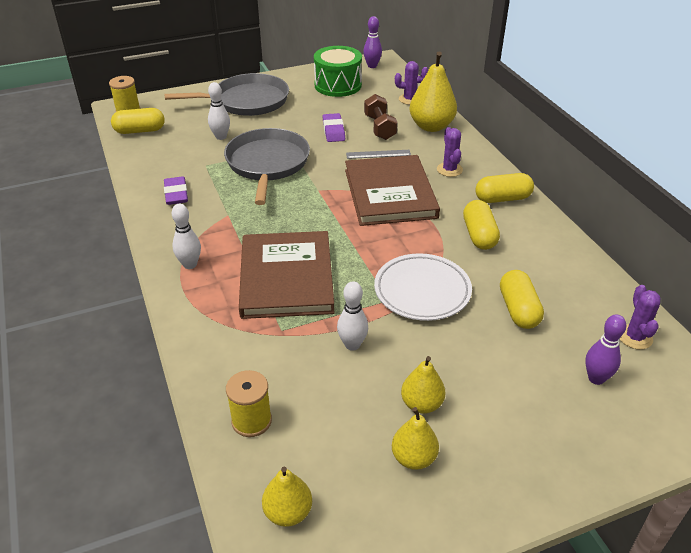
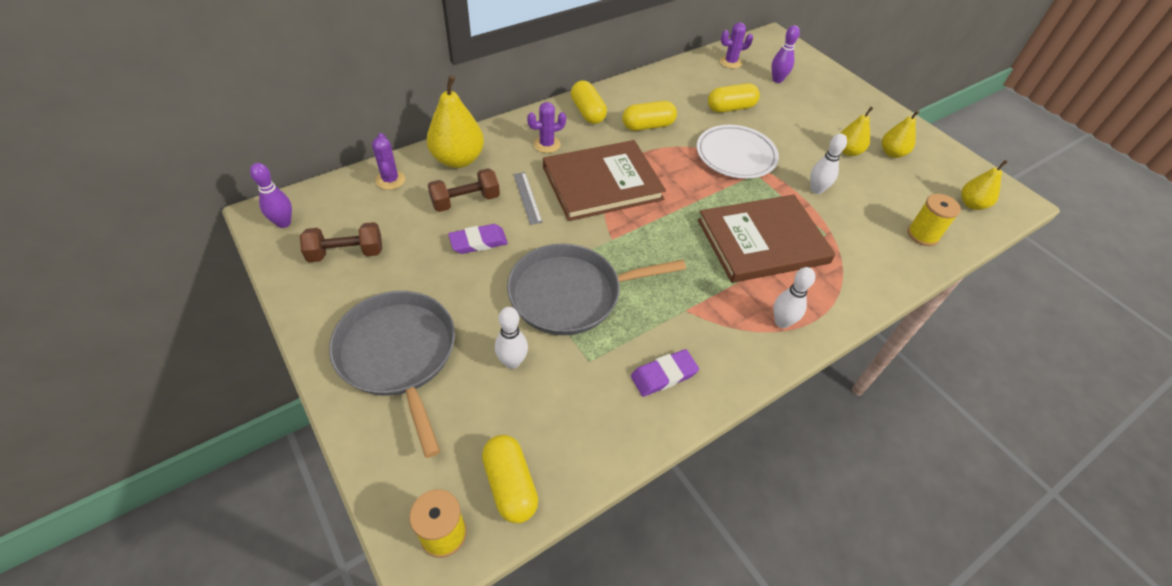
camera: 105 degrees left, 10 degrees up
green drum [314,46,362,97] -> brown dumbbell [300,222,382,263]

